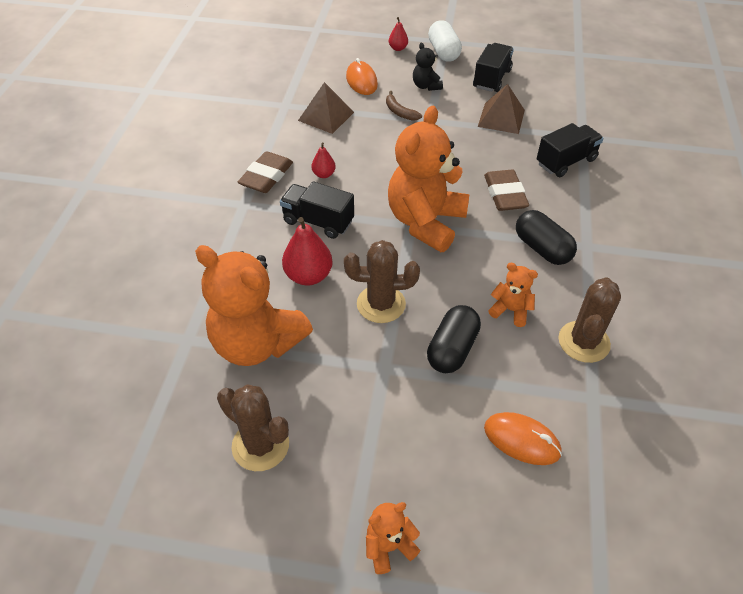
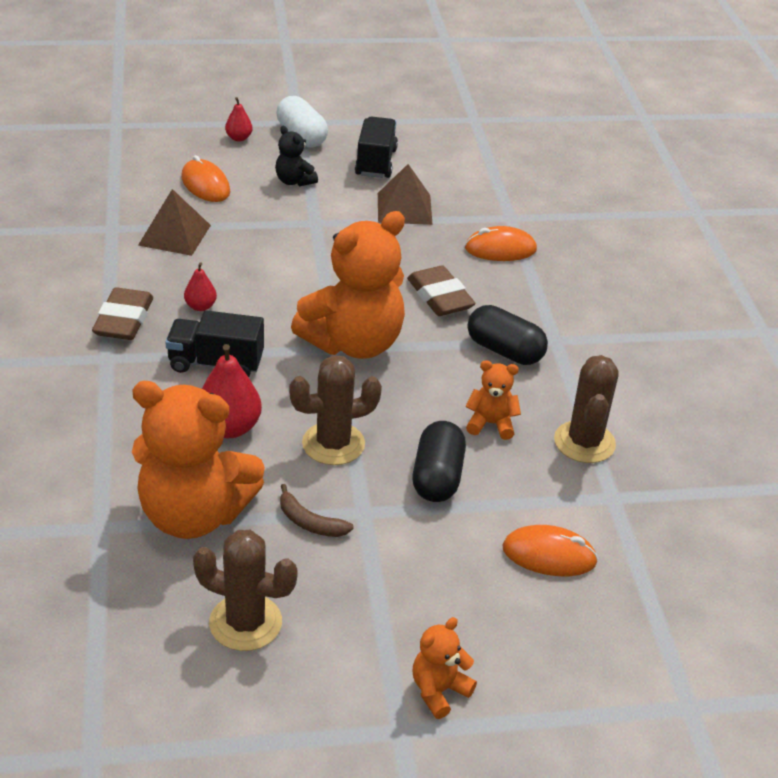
camera: 20 degrees left, 10 degrees down
brown banana [386,91,422,121] -> brown banana moved to [280,484,354,537]
orange teddy bear [388,106,469,252] -> orange teddy bear turned 135 degrees counterclockwise [291,211,405,359]
black truck [537,123,604,177] -> orange mouse [465,226,537,261]

